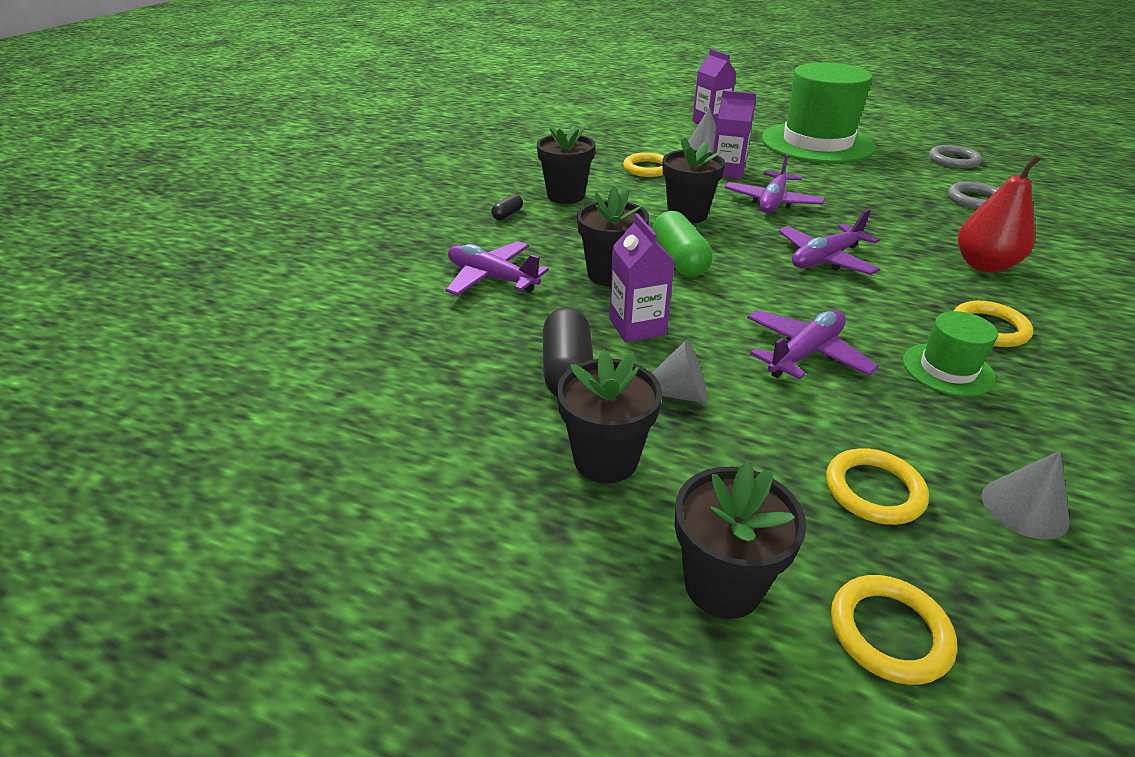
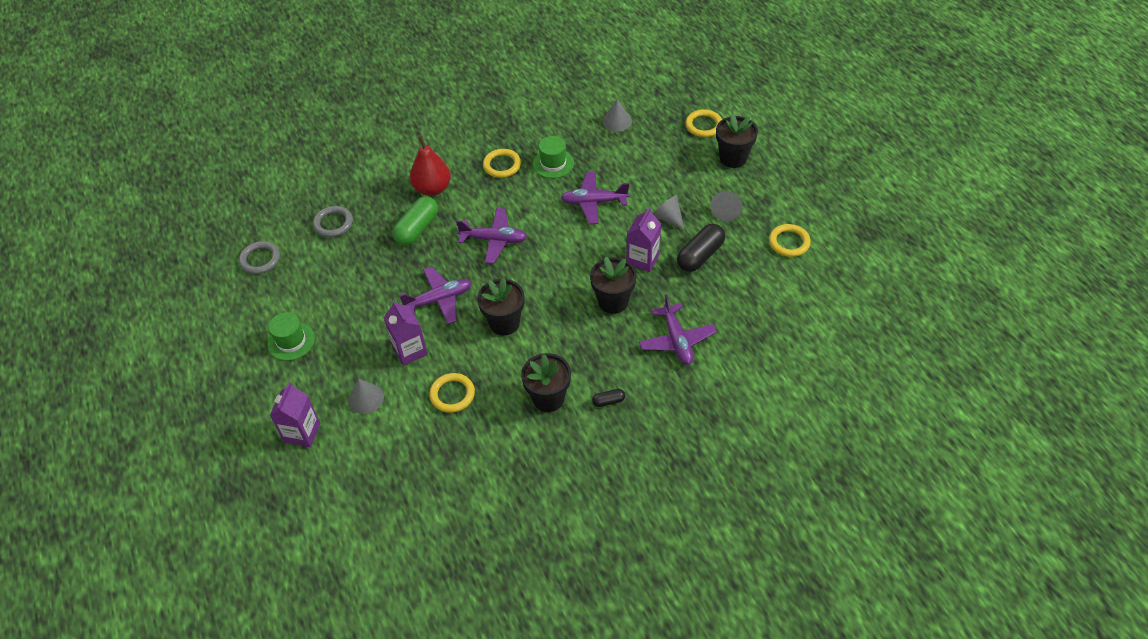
camera: 135 degrees left, 15 degrees up
black flower pot [557,349,662,483] -> grey cone [710,191,743,221]
green capsule [652,211,712,277] -> green capsule moved to [392,196,438,246]
green hat [761,62,876,163] -> green hat [268,312,315,361], size x0.45
yellow ring [826,448,929,525] -> yellow ring moved to [769,224,811,257]

